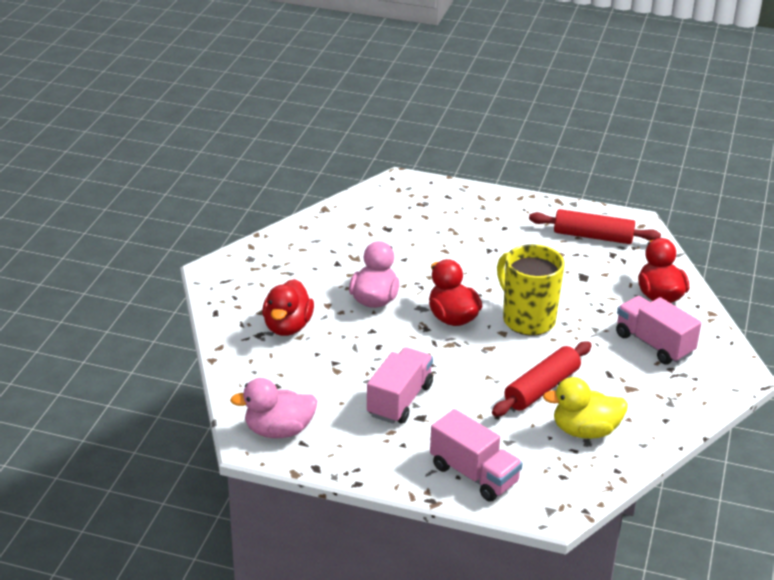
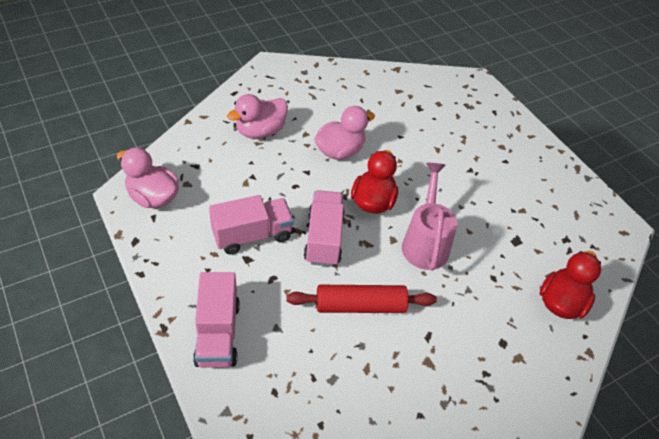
camera: 40 degrees right, 15 degrees up
red duck [262,279,314,336] -> pink duck [227,94,288,139]
yellow mug [497,244,565,336] -> pink watering can [402,163,457,271]
red rolling pin [529,209,661,244] -> none
yellow duck [543,377,628,439] -> none
pink truck [616,296,701,365] -> pink truck moved to [304,190,345,267]

